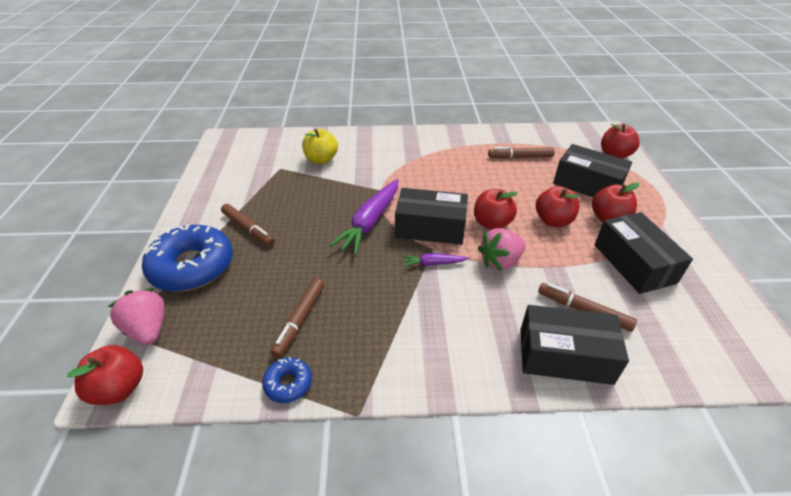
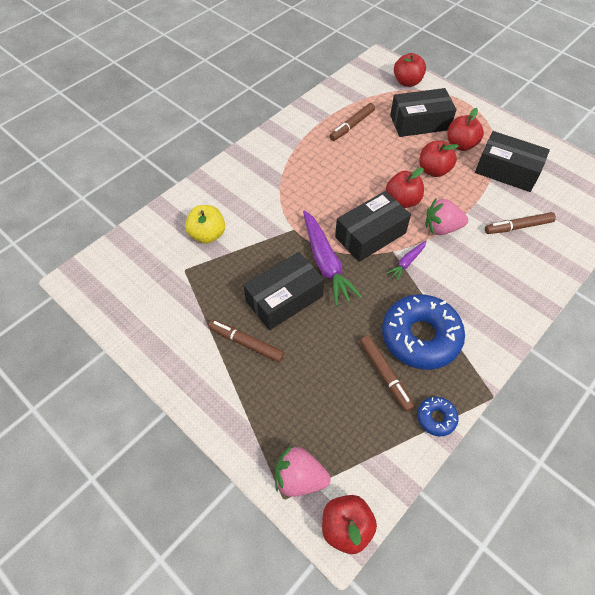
camera: 45 degrees left, 15 degrees up
blue donut [142,224,233,292] -> blue donut moved to [382,294,465,370]
brown marker [221,204,275,246] -> brown marker turned 150 degrees counterclockwise [208,320,284,362]
pink strawberry [478,228,526,271] -> pink strawberry turned 75 degrees clockwise [425,199,468,235]
black box [520,305,629,385] -> black box moved to [243,252,324,330]

